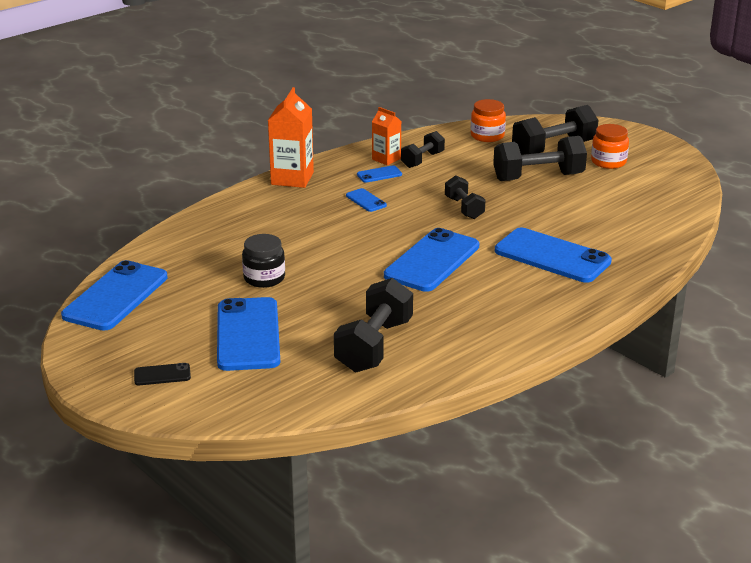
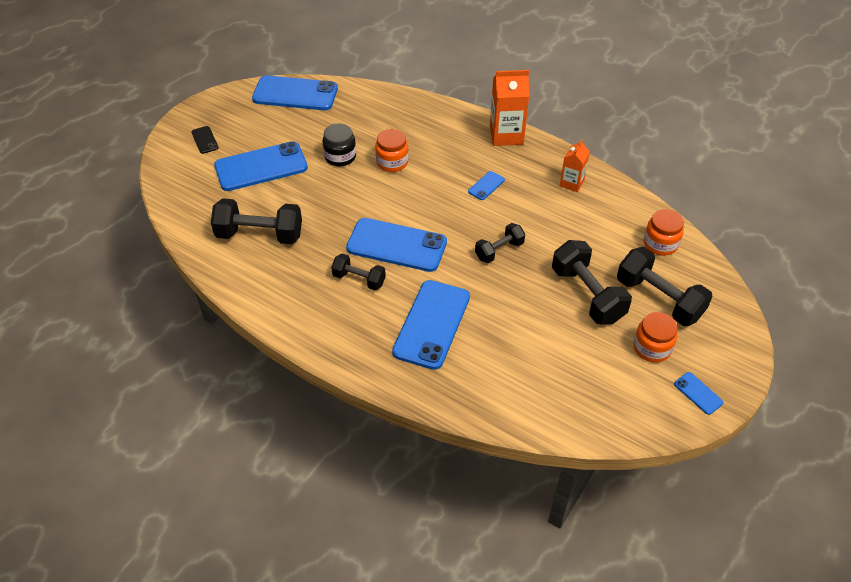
camera: 75 degrees right, 20 degrees up
blue phone [357,165,402,183] -> blue phone moved to [674,372,724,415]
black dumbbell [401,131,445,168] -> black dumbbell moved to [331,253,386,290]
none -> orange jar [375,129,409,172]

